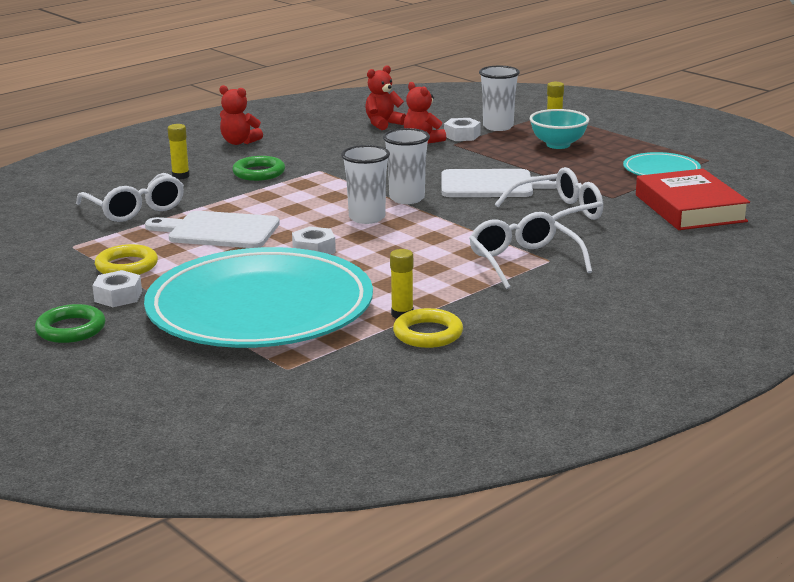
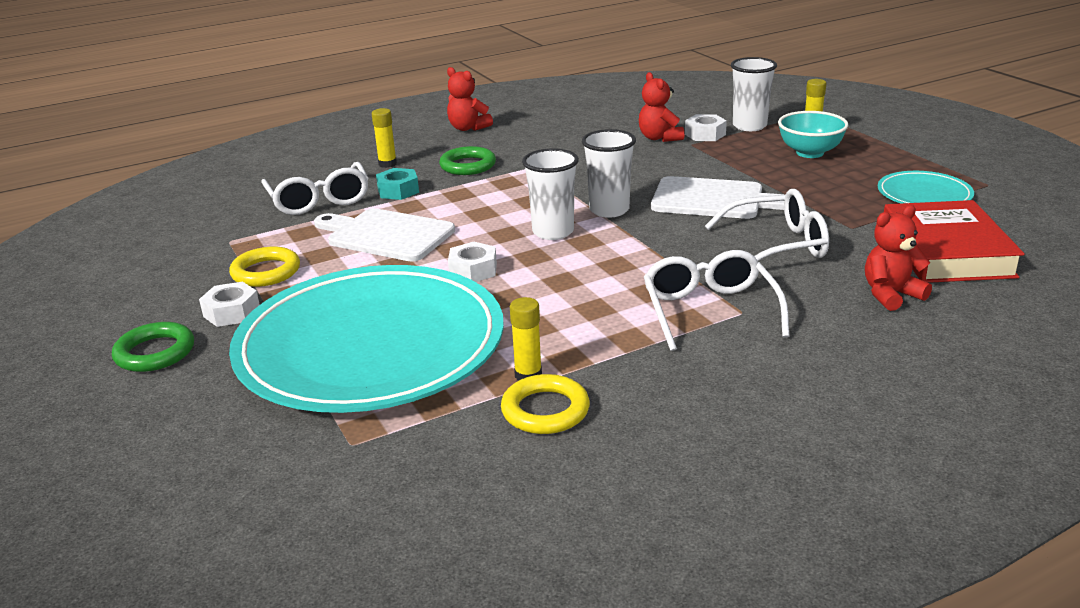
camera: 15 degrees right, 5 degrees up
red teddy bear [365,65,406,130] -> red teddy bear moved to [865,205,932,311]
none -> turquoise nut [376,168,419,200]

